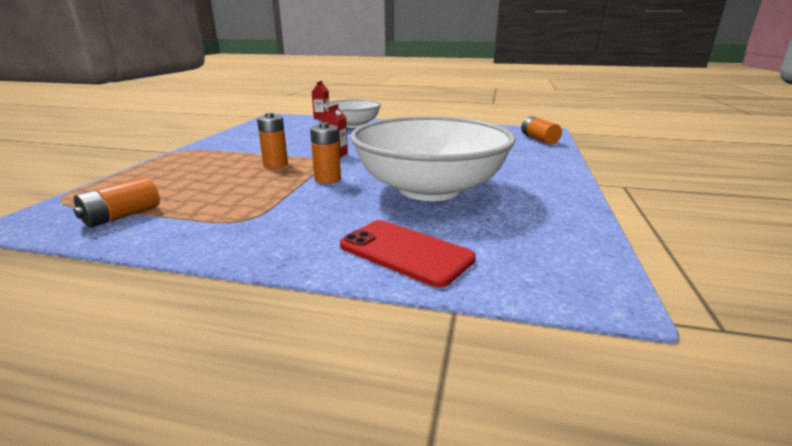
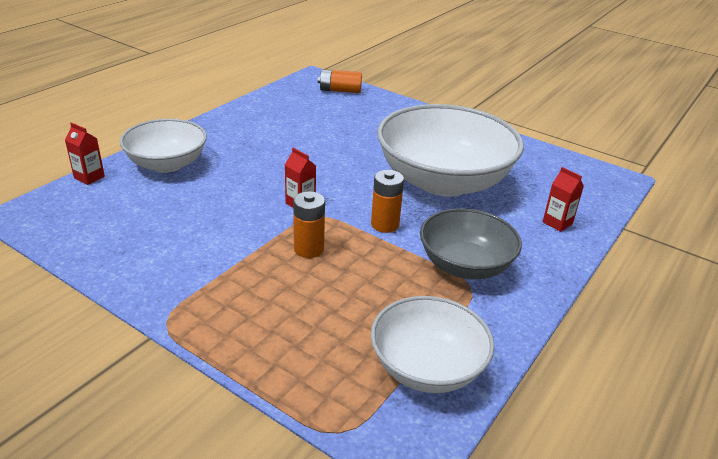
camera: 70 degrees left, 10 degrees up
orange battery [73,177,160,227] -> white bowl [371,296,494,393]
red phone [340,220,476,288] -> red carton [543,167,584,232]
none -> grey bowl [420,208,522,279]

